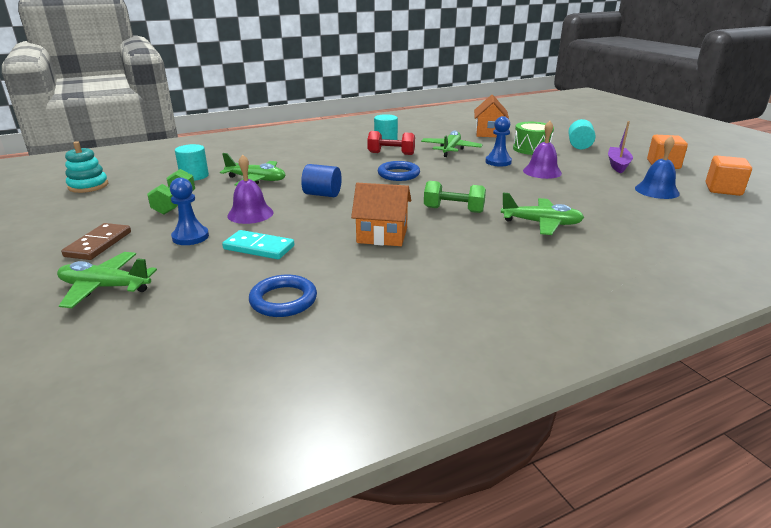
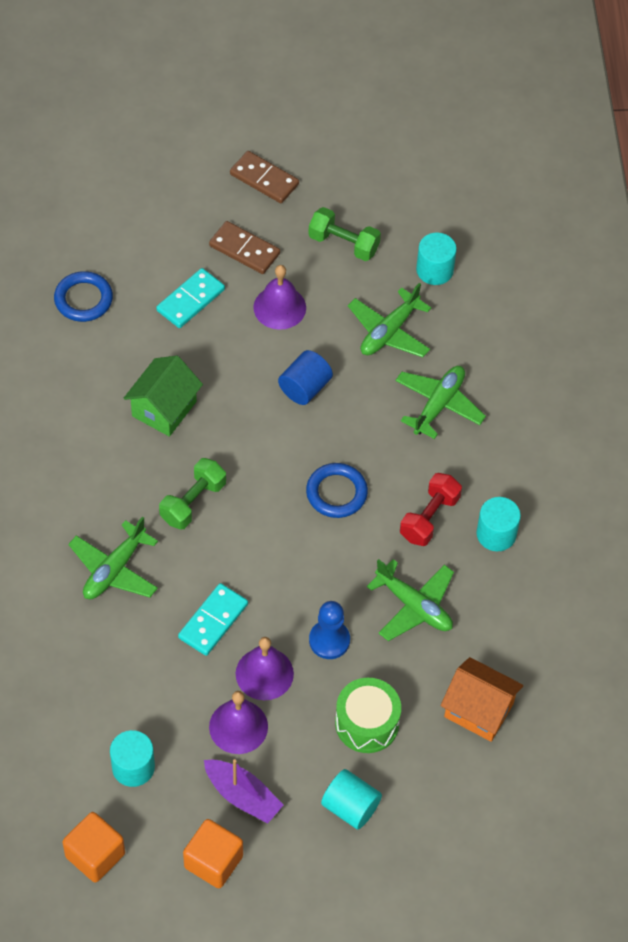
camera: 110 degrees right, 30 degrees up
green plane [57,252,157,308] -> green plane moved to [395,366,486,439]
turquoise stacking toy [65,141,108,193] -> none
blue pawn [170,178,209,245] -> brown domino [209,221,280,274]
orange house [351,183,411,246] -> green house [123,356,203,437]
blue bell [635,136,680,199] -> turquoise cylinder [110,730,155,787]
none -> turquoise domino [178,583,248,656]
none -> purple bell [209,691,268,754]

